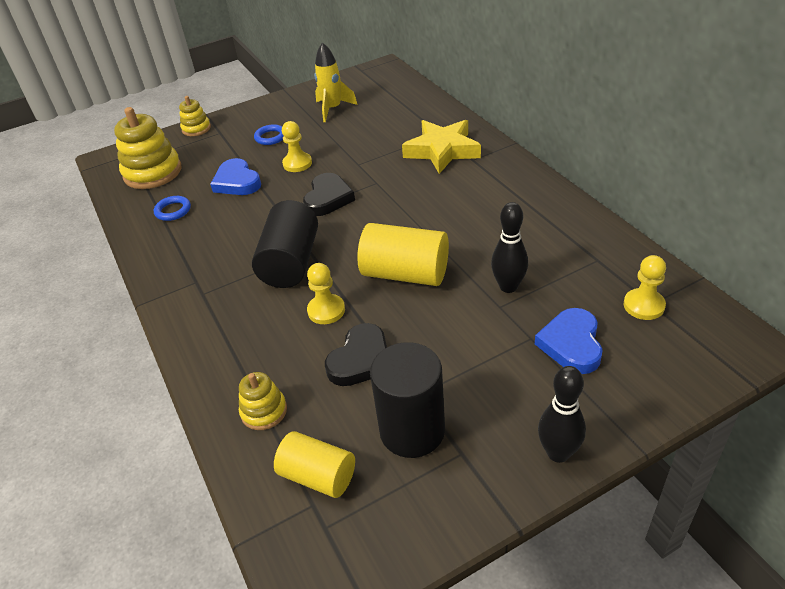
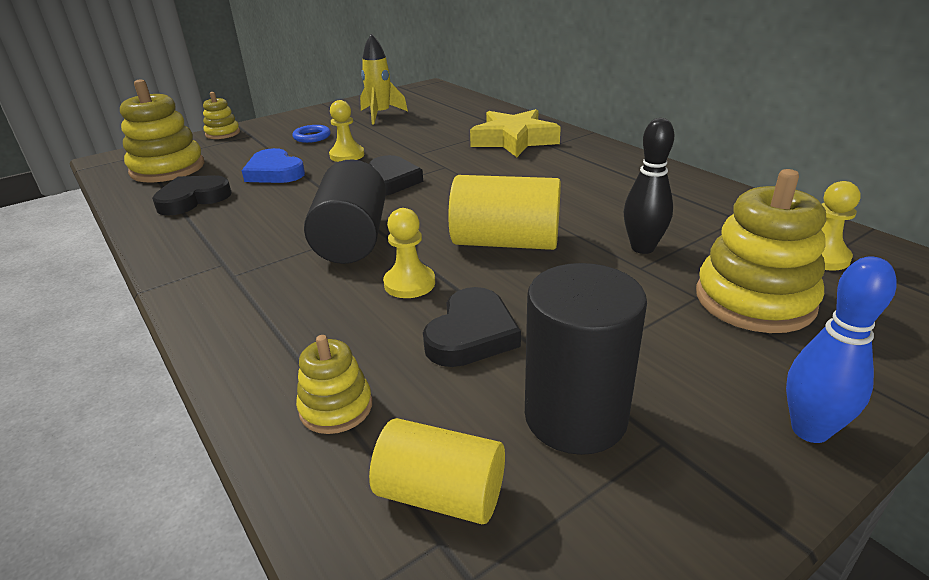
camera: 10 degrees left, 10 degrees down
blue ring [154,196,191,221] -> black heart [152,175,232,216]
blue heart [535,308,602,374] -> yellow stacking toy [696,169,826,333]
black bowling pin [538,366,586,463] -> blue bowling pin [786,256,896,443]

